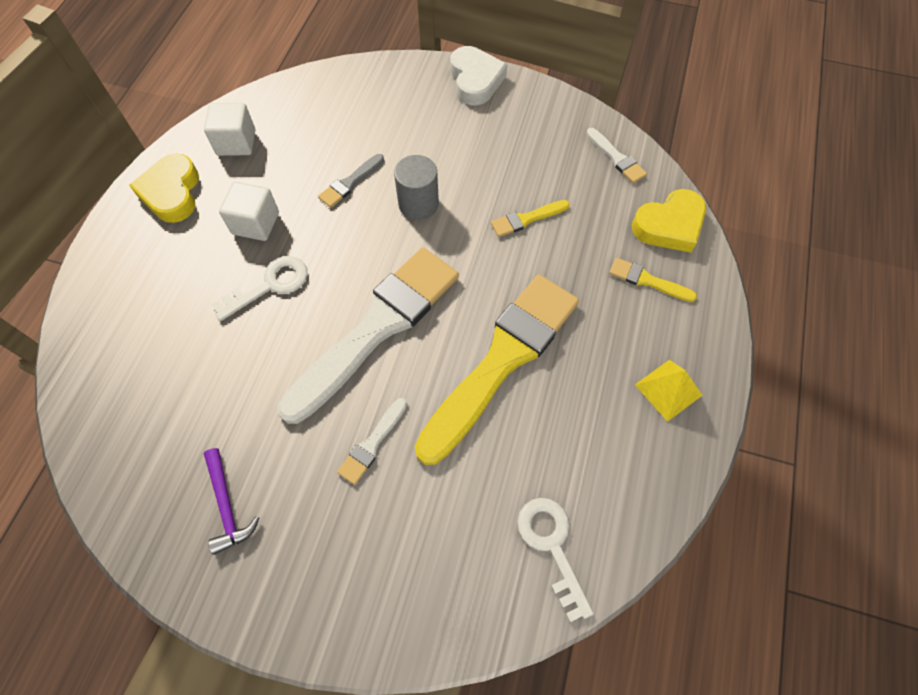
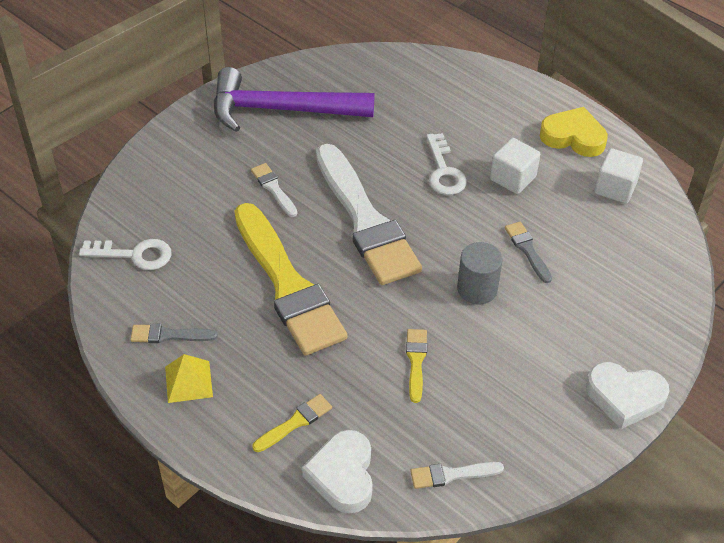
camera: 115 degrees right, 15 degrees down
purple hammer [204,448,259,555] -> purple hammer [214,67,374,132], size x2.25
yellow heart [632,189,706,253] -> white heart [302,430,373,513]
none -> grey brush [130,324,218,343]

